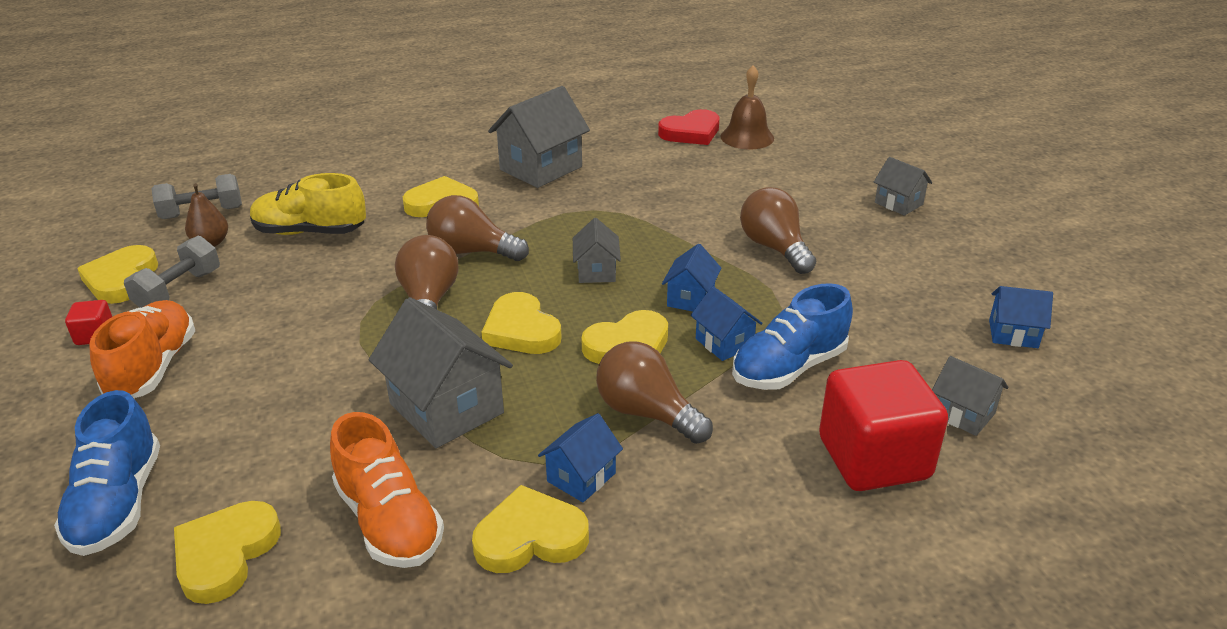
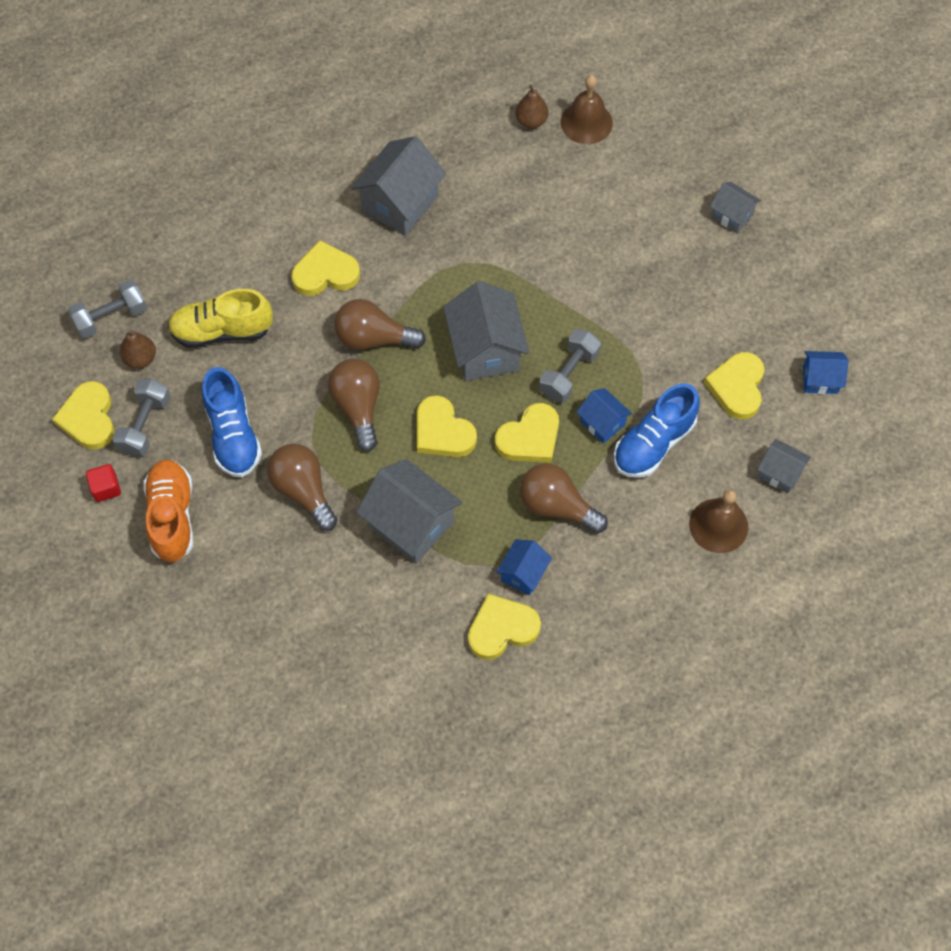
camera: 10 degrees left, 30 degrees up
blue shoe [54,390,160,556] -> blue shoe moved to [202,367,262,477]
yellow heart [174,501,281,604] -> yellow heart moved to [704,352,765,420]
orange shoe [330,412,444,568] -> none
grey house [573,218,621,283] -> grey house [443,281,530,381], size x1.83
red heart [658,109,719,145] -> brown pear [515,85,548,128]
blue house [662,244,722,312] -> grey dumbbell [539,329,601,403]
brown light bulb [740,187,816,274] -> brown light bulb moved to [267,444,338,531]
red cube [819,360,948,491] -> brown bell [689,490,748,553]

